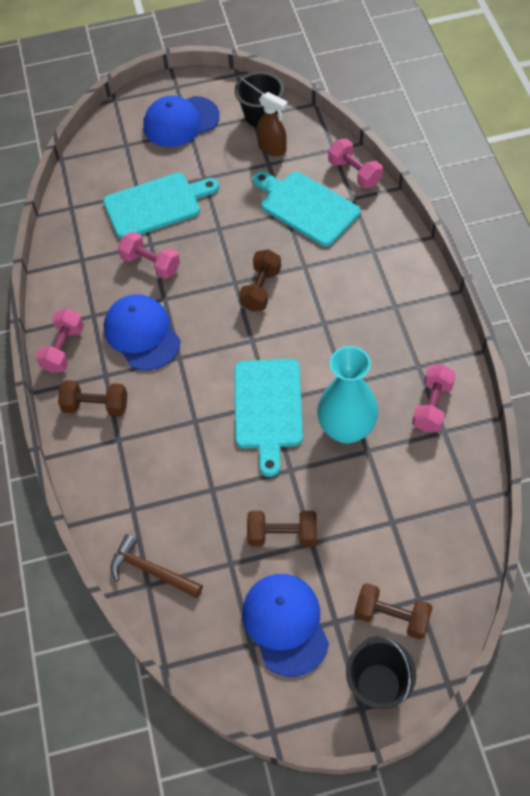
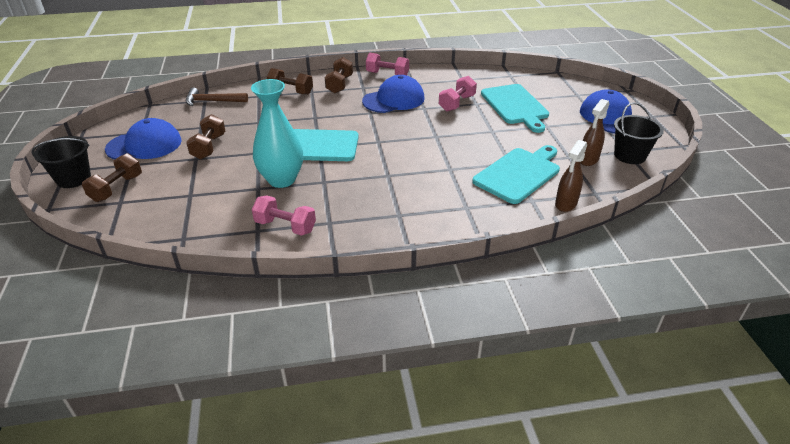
camera: 90 degrees right, 20 degrees down
brown hammer [110,534,203,598] -> brown hammer turned 120 degrees counterclockwise [186,87,248,106]
brown dumbbell [239,249,281,311] -> brown dumbbell moved to [267,68,313,95]
pink dumbbell [328,138,383,189] -> brown spray bottle [555,140,587,212]

